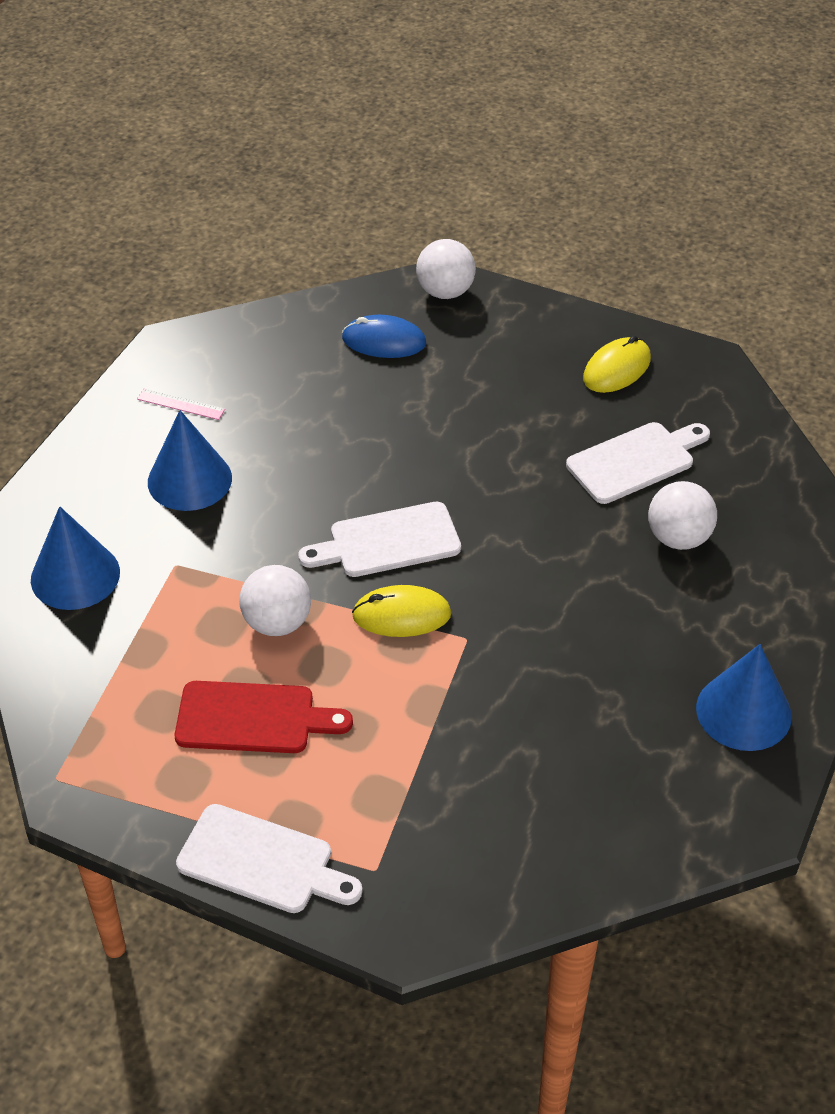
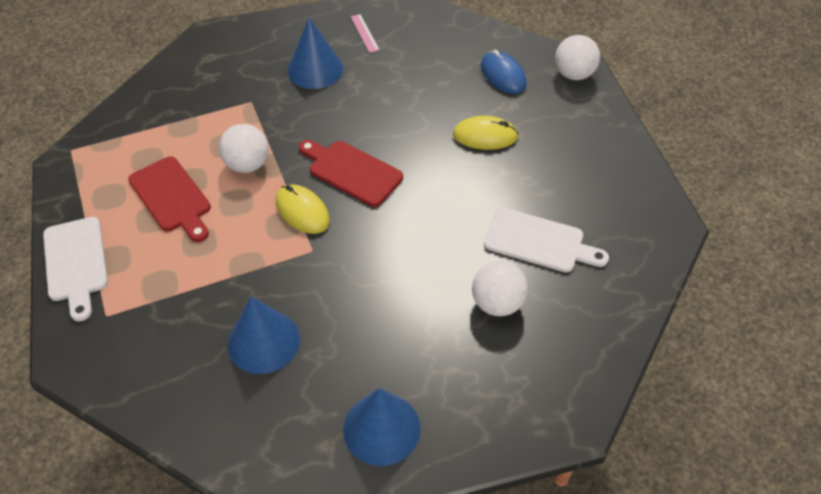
camera: 50 degrees right, 5 degrees up
blue cone [31,506,120,610] -> blue cone moved to [228,297,300,374]
white cutting board [298,502,461,577] -> red cutting board [299,140,403,207]
yellow mouse [583,336,651,393] -> yellow mouse moved to [453,116,519,150]

